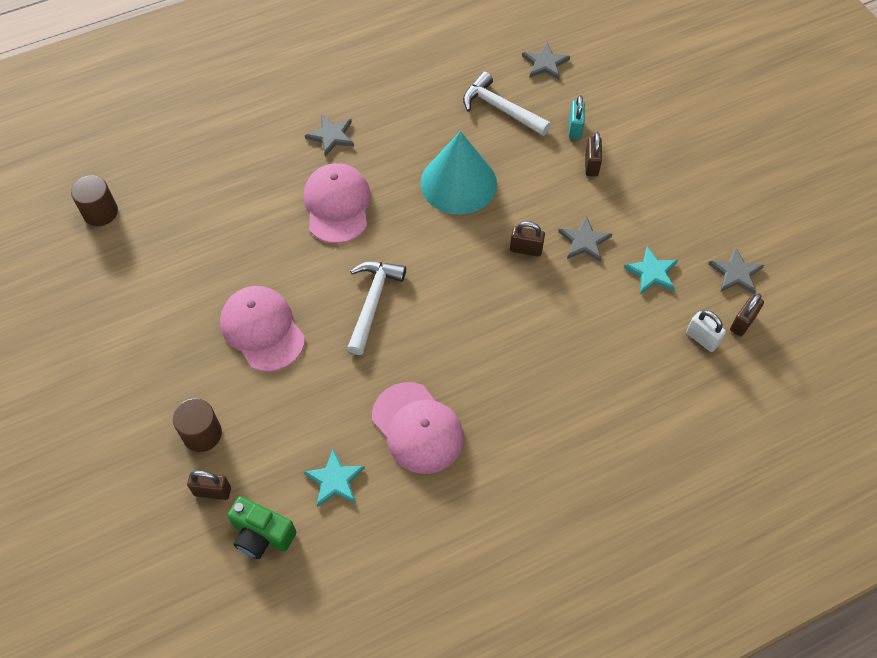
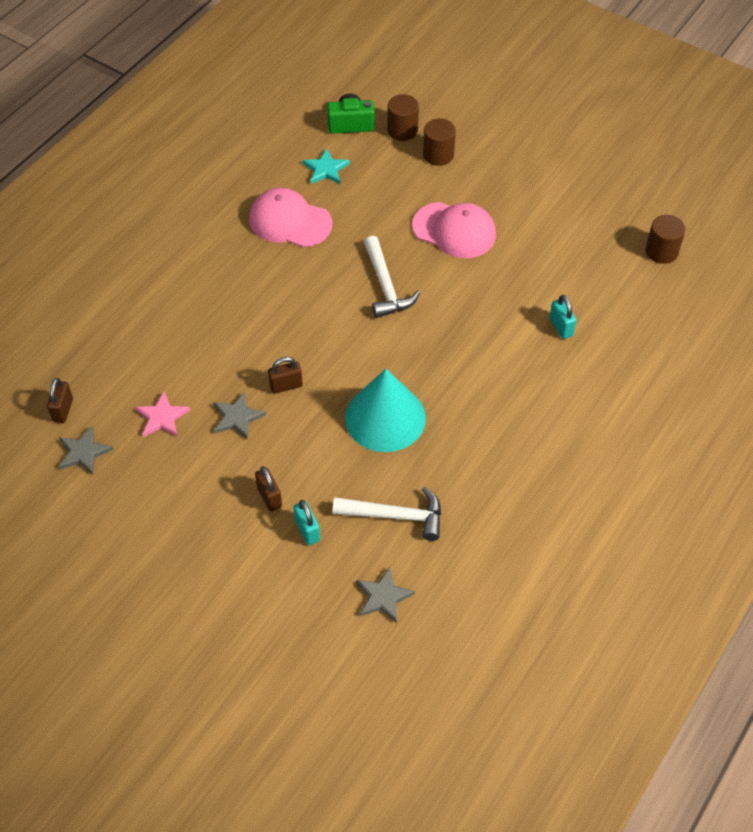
camera: 150 degrees right, 5 degrees down
brown padlock [187,471,231,500] -> brown cylinder [387,94,419,141]
pink cap [304,163,371,243] -> none
grey star [305,115,354,157] -> none
turquoise star [624,247,678,294] -> pink star [135,392,190,437]
white padlock [686,310,726,352] -> none
none -> turquoise padlock [550,295,577,339]

